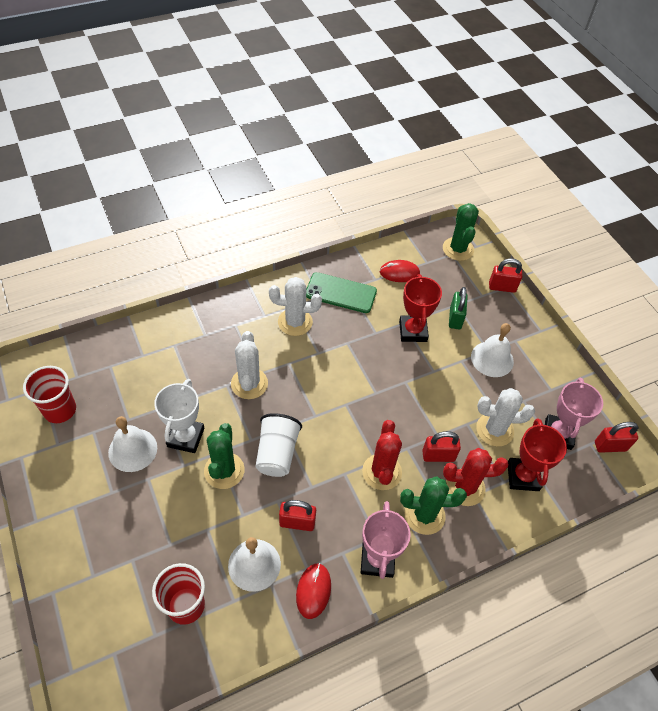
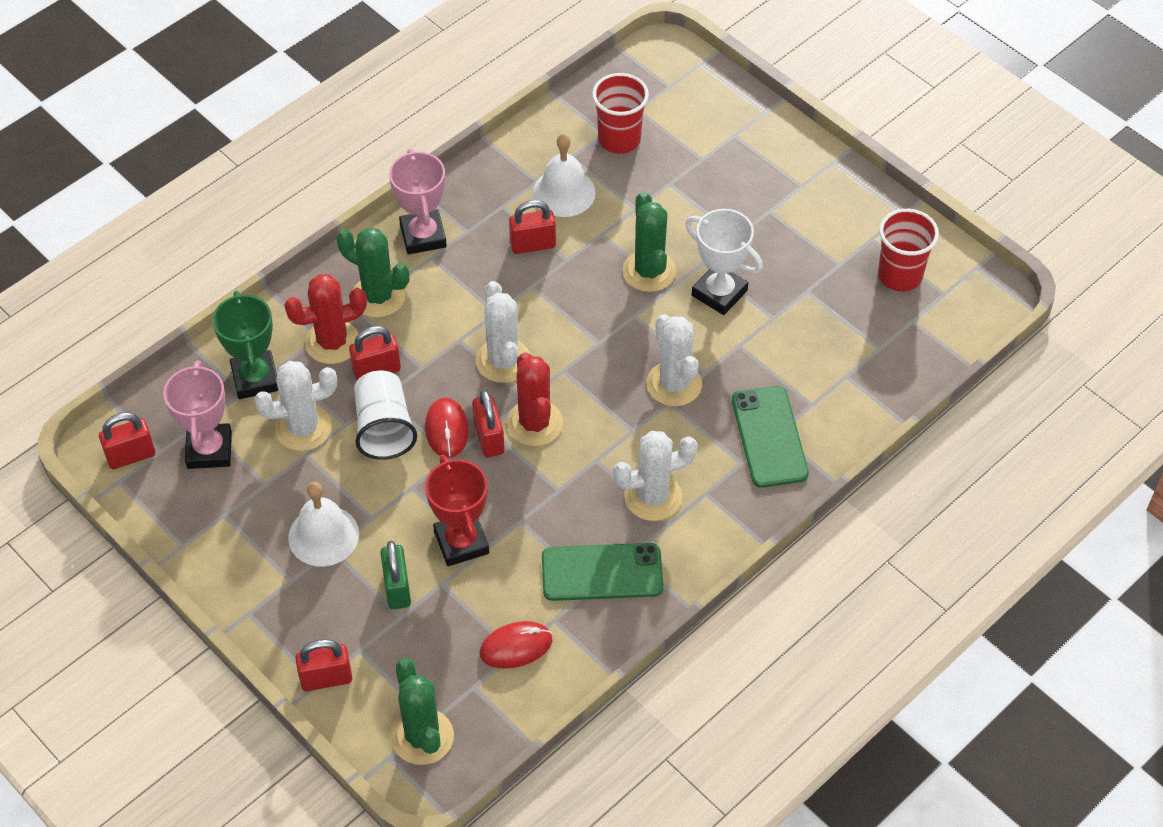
camera: 165 degrees right, 0 degrees up
white bell [108,416,157,472] -> none
white trophy [154,379,204,453] -> white trophy turned 45 degrees counterclockwise [685,209,763,315]
white cup [256,413,302,477] -> white cup moved to [354,371,417,460]
red mouse [296,563,331,619] -> red mouse moved to [425,398,469,458]
red cactus [362,420,402,490] -> red cactus moved to [506,352,563,446]
green cactus [400,476,467,535] -> green cactus turned 45 degrees clockwise [337,228,409,318]
red trophy [508,418,567,491] -> green trophy [212,291,278,399]
none -> red padlock [472,390,505,458]
none -> white cactus [476,281,530,383]
none -> green phone [732,386,809,488]

